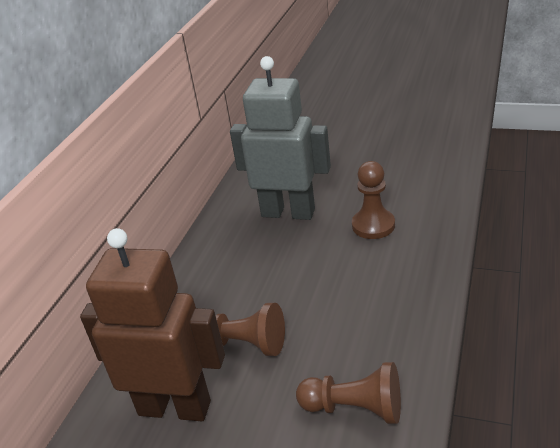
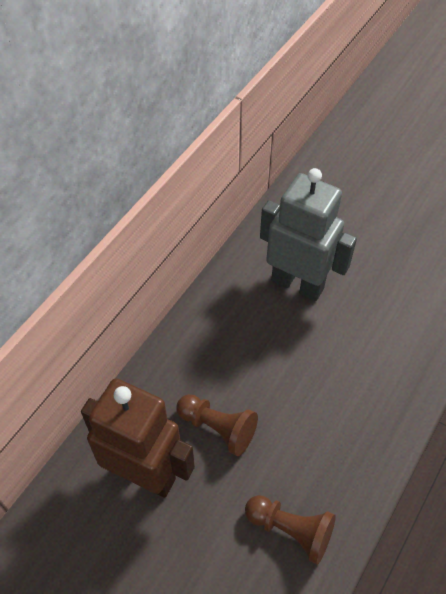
camera: 10 degrees right, 20 degrees up
brown pawn [352,161,395,239] -> none

